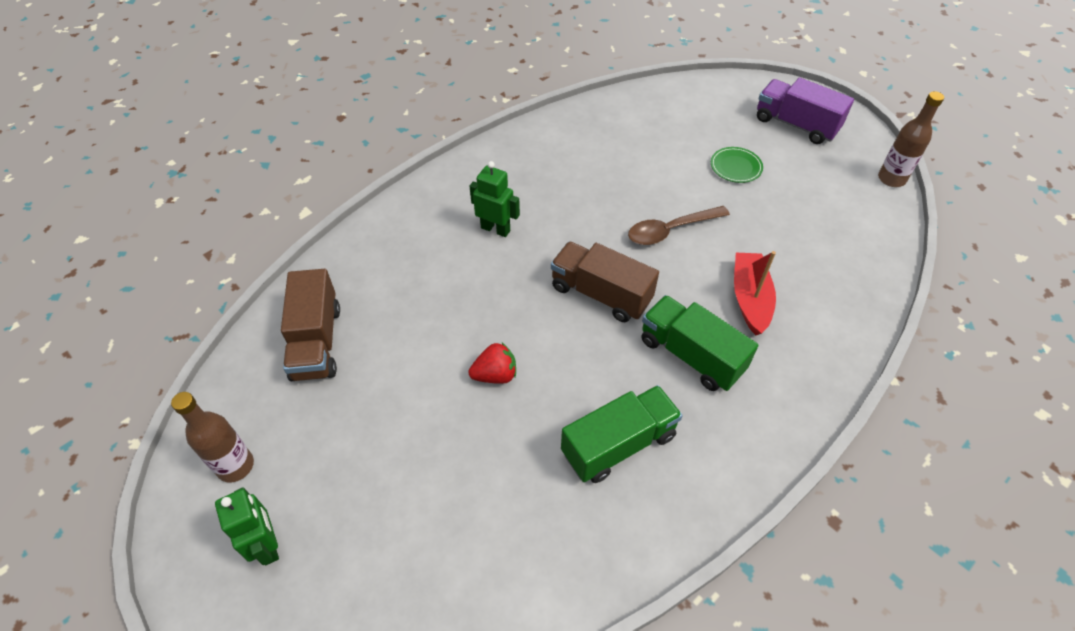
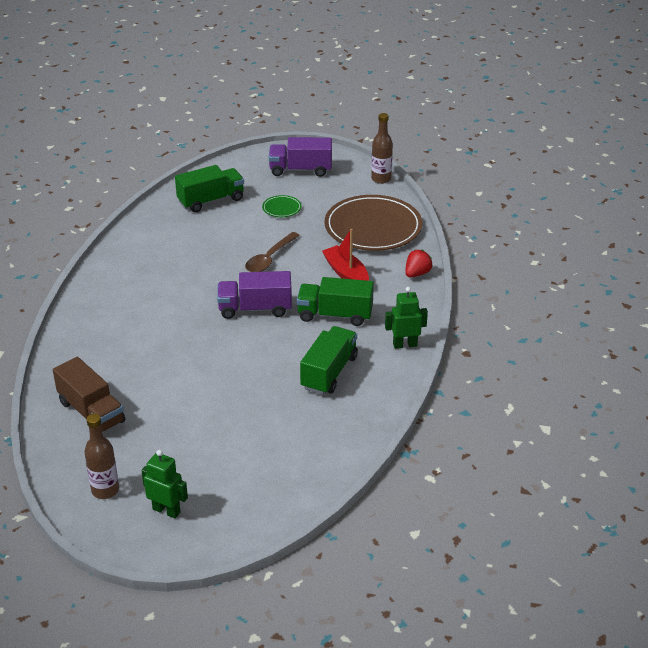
camera: 35 degrees left, 15 degrees down
red strawberry [468,343,516,384] -> red strawberry moved to [405,250,433,277]
green robot [470,161,520,237] -> green robot moved to [385,287,428,349]
brown truck [551,242,659,322] -> purple truck [217,271,292,319]
none -> green truck [175,165,244,212]
none -> brown plate [325,195,423,251]

